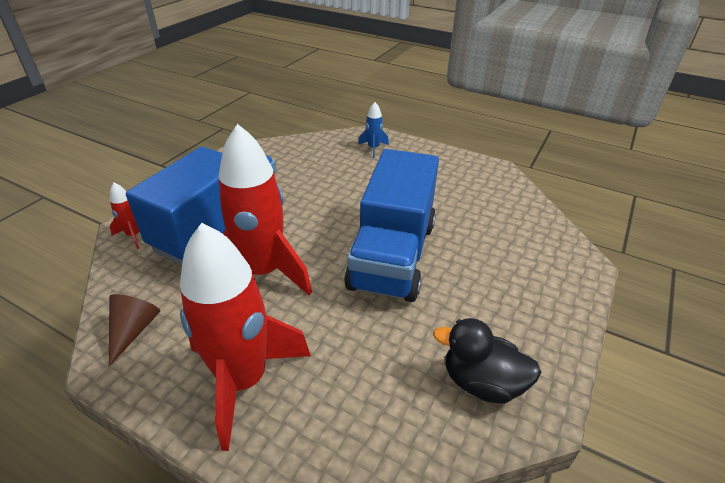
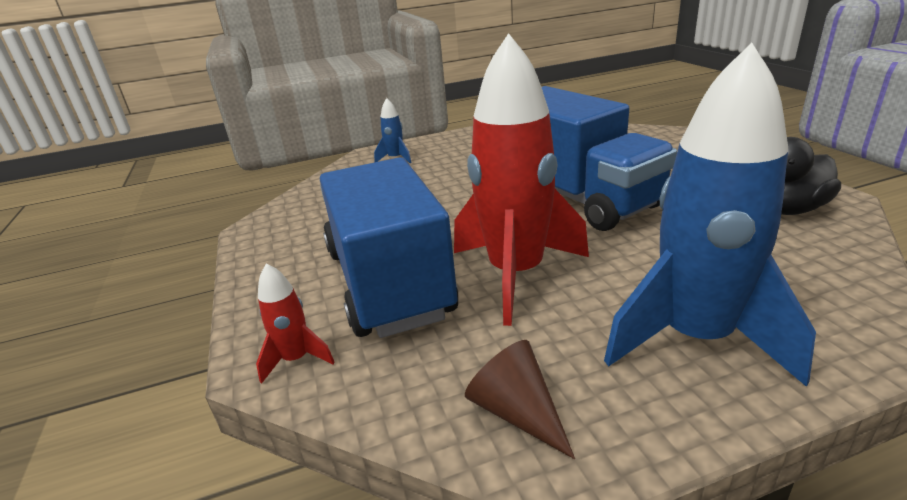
camera: 45 degrees left, 10 degrees down
red rocket [180,223,311,451] -> blue rocket [604,42,816,387]

